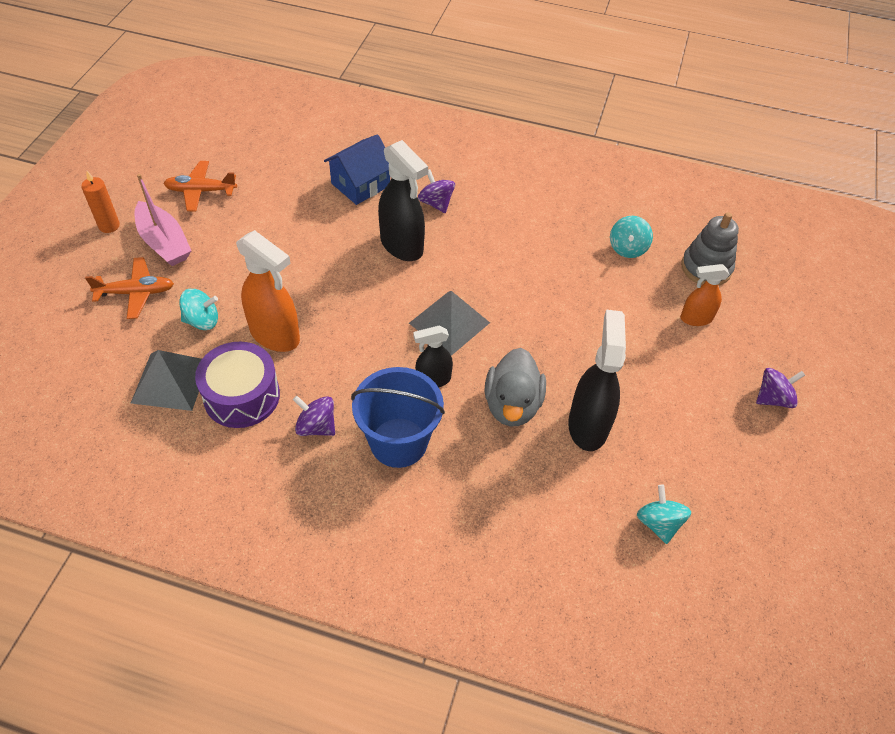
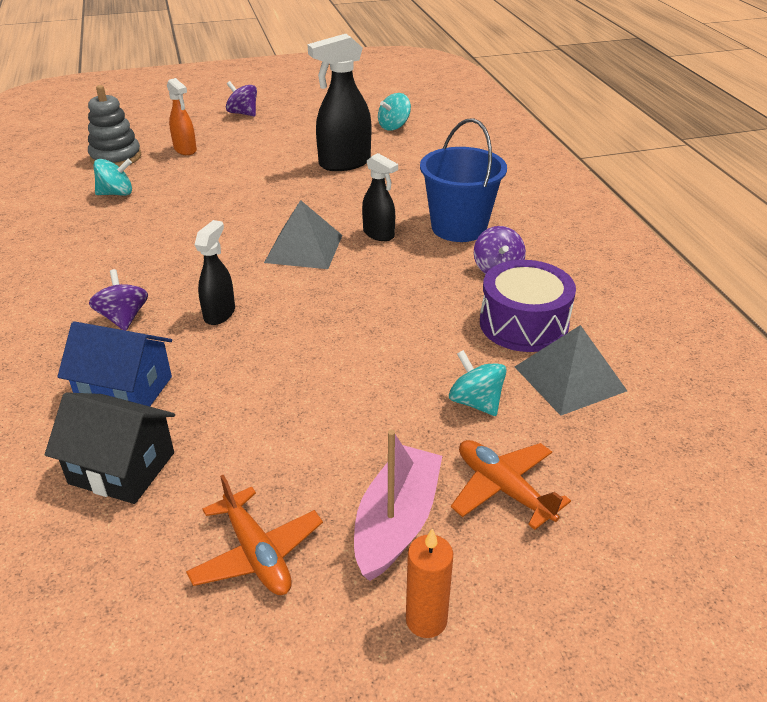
camera: 120 degrees left, 15 degrees down
orange spray bottle [236,230,300,352] -> none
black spray bottle [378,140,428,261] -> black spray bottle [195,220,235,325], size x0.59
purple spinning top [418,169,455,213] -> purple spinning top turned 135 degrees clockwise [89,269,148,331]
grey duck [484,348,546,426] -> none
none -> black house [45,392,175,504]

